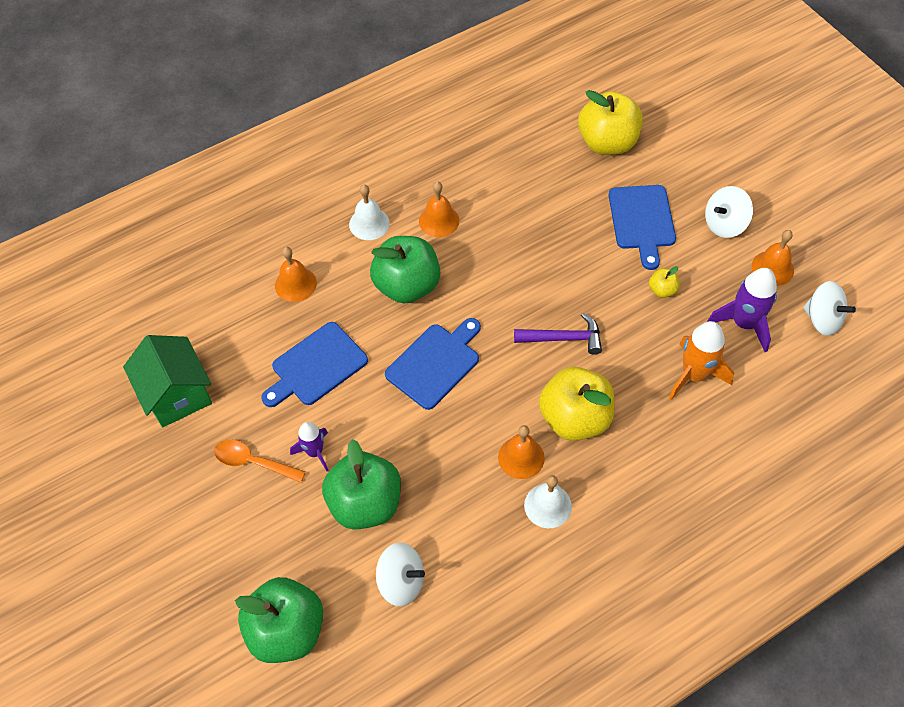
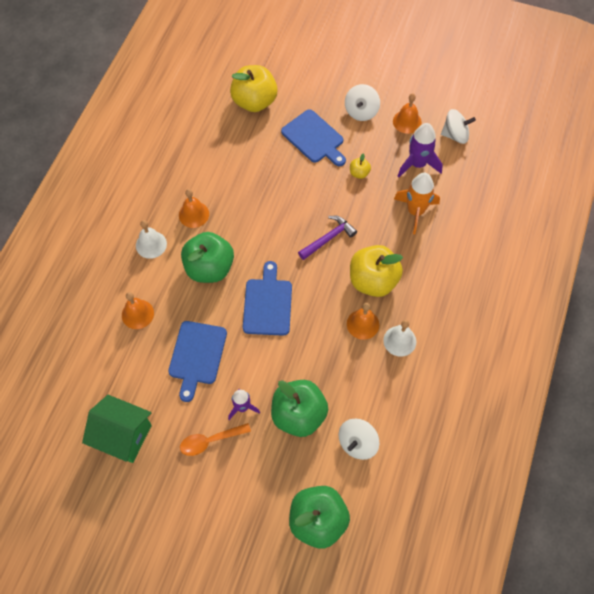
camera: 40 degrees left, 5 degrees up
white spinning top [376,542,425,607] -> white spinning top turned 150 degrees clockwise [338,419,379,460]

